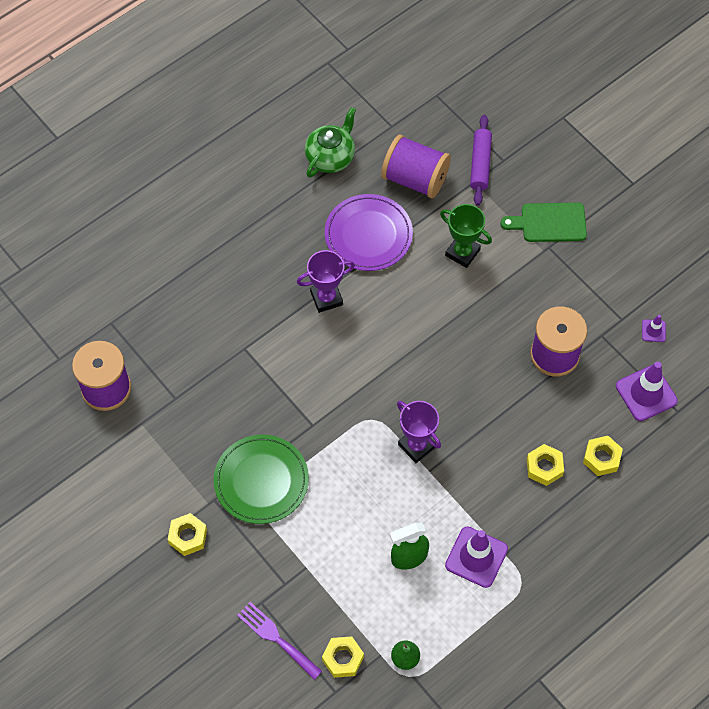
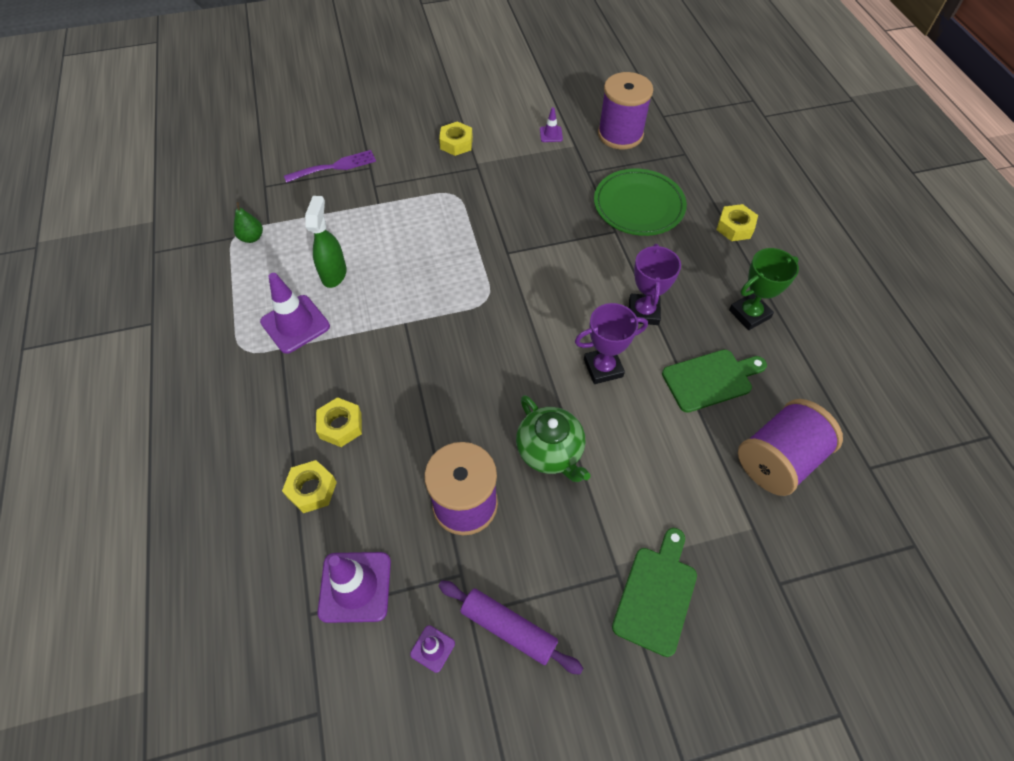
camera: 115 degrees right, 5 degrees down
green plate [214,435,309,524] -> green plate moved to [594,169,687,236]
green teapot [305,107,356,178] -> green teapot moved to [516,395,591,482]
yellow nut [322,636,364,678] -> yellow nut moved to [716,204,758,241]
purple plate [325,194,413,271] -> green cutting board [662,349,767,413]
purple trophy [397,401,441,463] -> purple trophy moved to [575,303,648,384]
green trophy [440,204,492,268] -> green trophy moved to [729,248,799,330]
purple rolling pin [470,115,492,206] -> purple rolling pin moved to [439,581,583,675]
none -> purple traffic cone [540,107,563,142]

